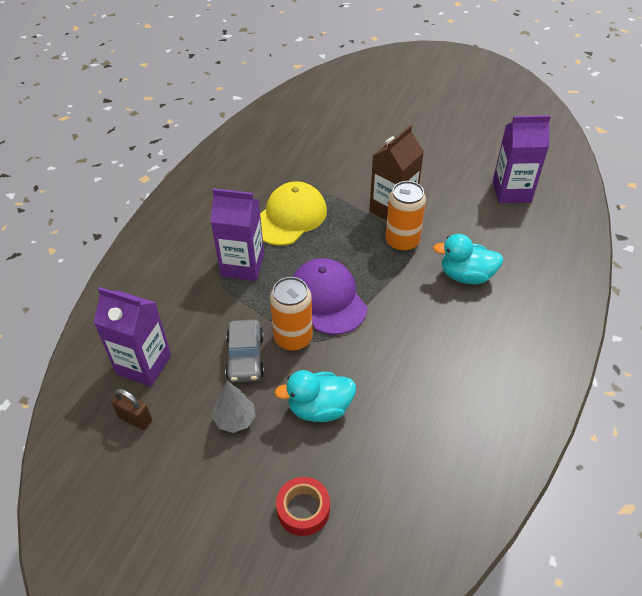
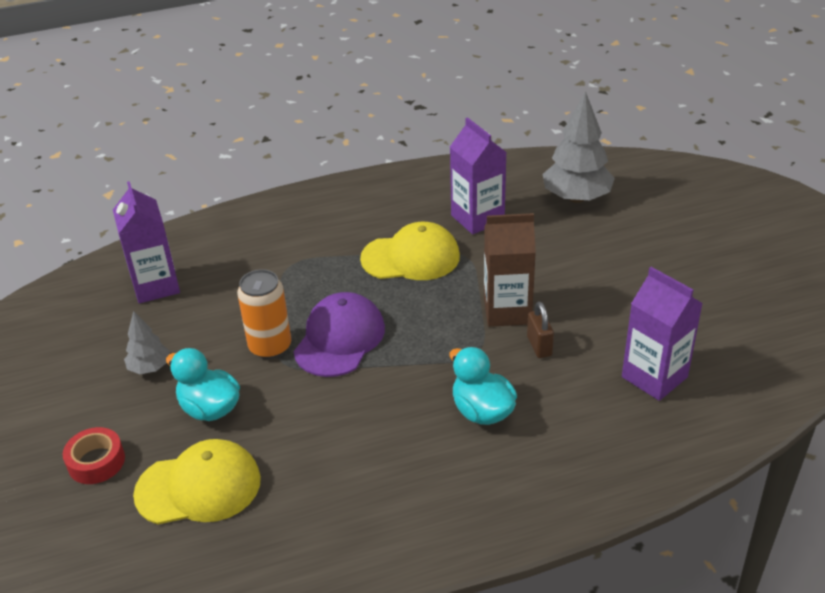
camera: 50 degrees right, 10 degrees down
brown padlock [111,388,152,430] -> brown padlock moved to [527,301,554,358]
purple carton [211,188,264,281] -> purple carton moved to [450,117,507,234]
grey car [225,320,264,382] -> none
orange can [385,181,426,252] -> none
none -> yellow cap [133,439,261,524]
none -> grey tree [543,91,615,203]

